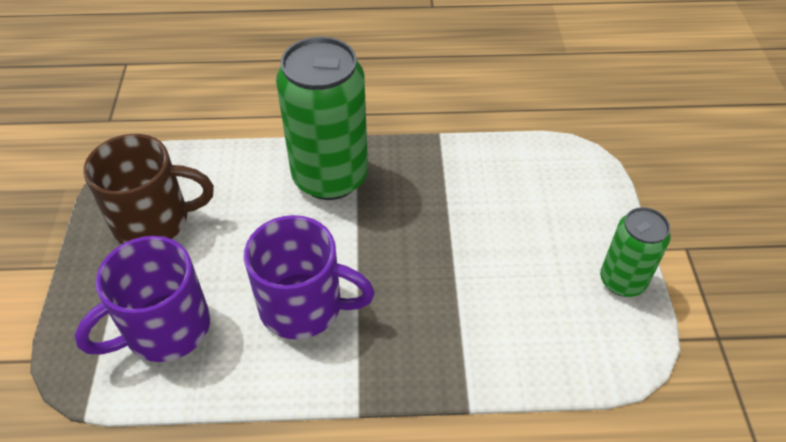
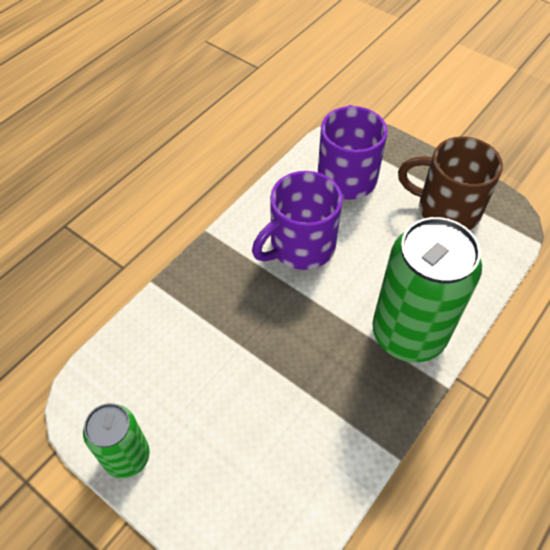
camera: 130 degrees right, 5 degrees up
brown mug [83,134,214,244] -> brown mug turned 75 degrees clockwise [398,137,503,230]

